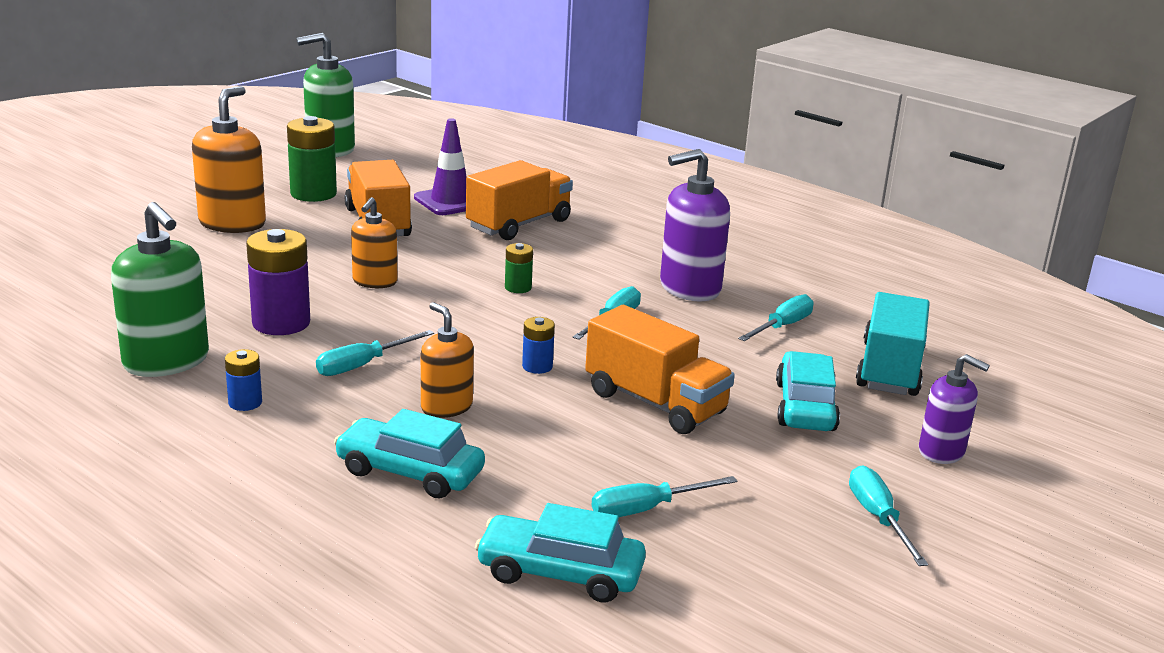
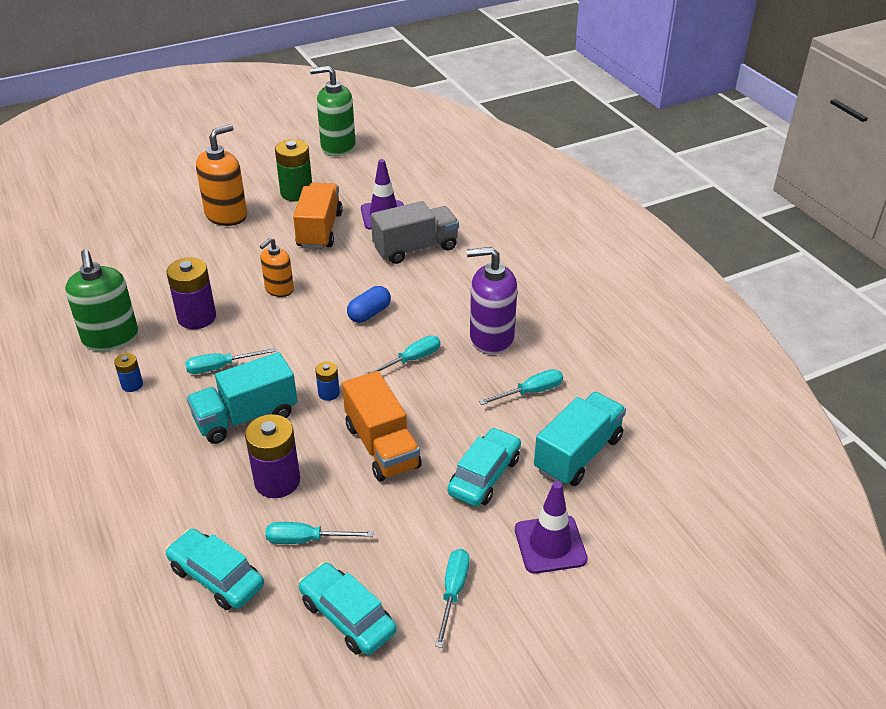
camera: 25 degrees right, 15 degrees up
turquoise car [334,409,485,499] -> turquoise car moved to [298,562,397,655]
orange soap dispenser [421,302,474,418] -> turquoise truck [187,352,298,444]
orange truck [466,160,573,240] -> grey truck [371,201,459,264]
green battery [505,243,533,293] -> blue capsule [347,286,391,323]
purple soap dispenser [919,354,990,464] -> purple traffic cone [515,481,588,574]
none -> purple battery [245,414,300,498]

